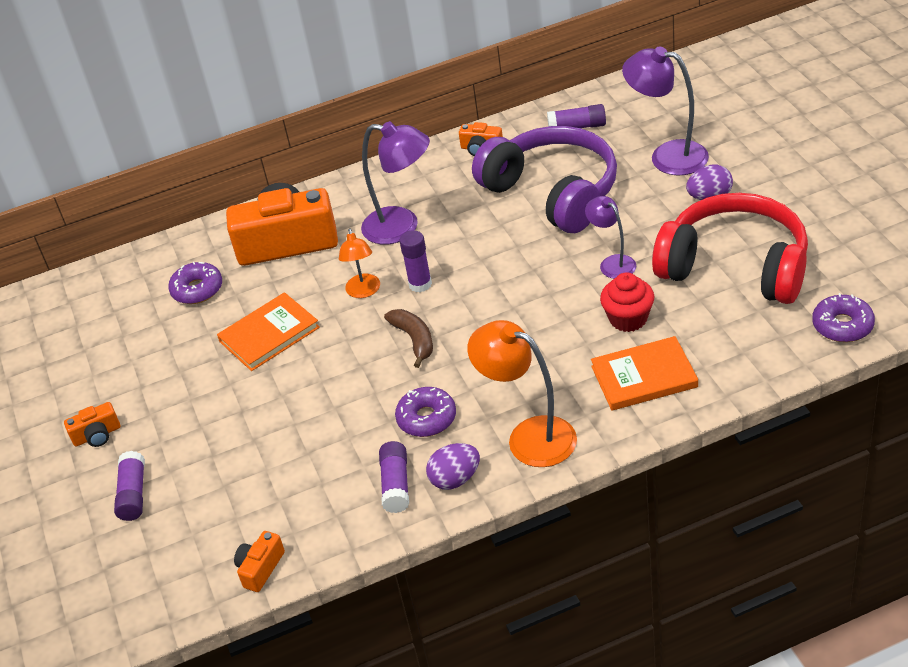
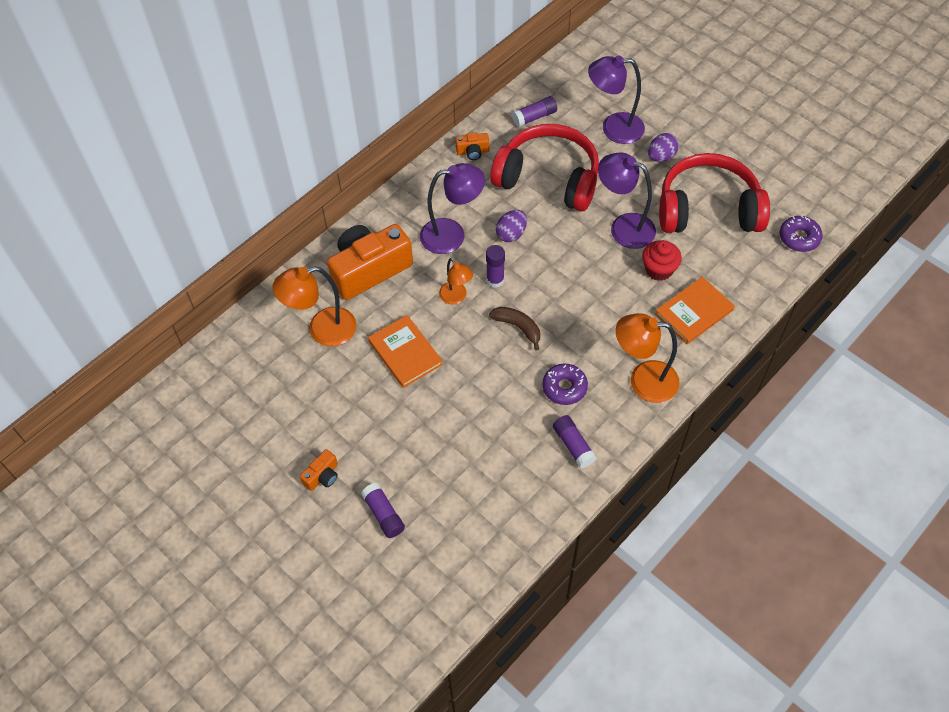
camera: 30 degrees left, 15 degrees up
purple donut [168,262,222,304] -> orange lamp [272,267,357,347]
orange book [217,292,320,371] -> orange book turned 60 degrees counterclockwise [368,315,443,388]
orange camera [234,531,285,592] -> none
purple egg [426,443,480,490] -> purple egg moved to [496,210,527,242]
purple headphones [472,126,617,233] -> red headphones [491,124,599,211]
purple lamp [585,196,636,279] -> purple lamp [598,152,656,249], size x1.68

